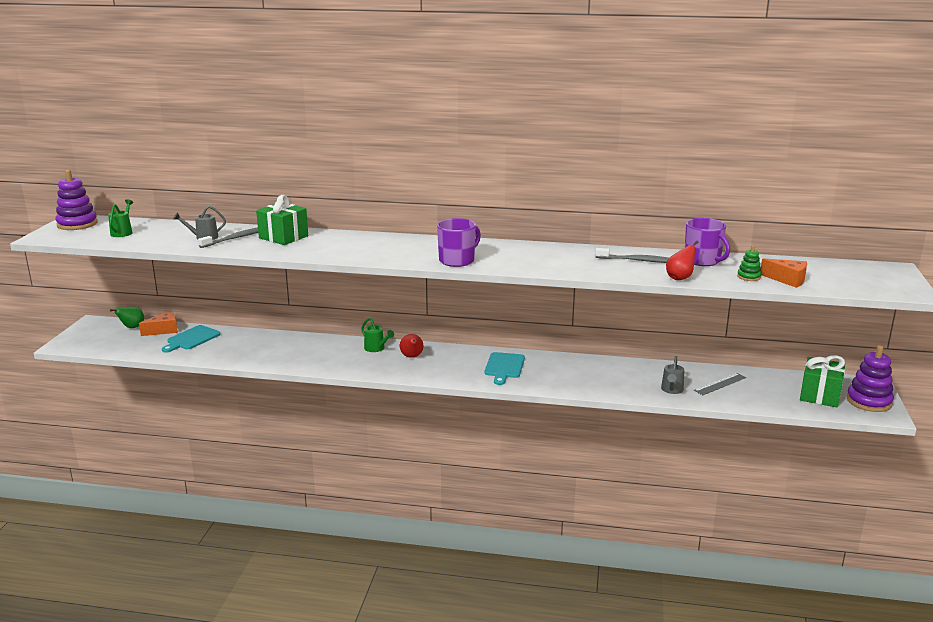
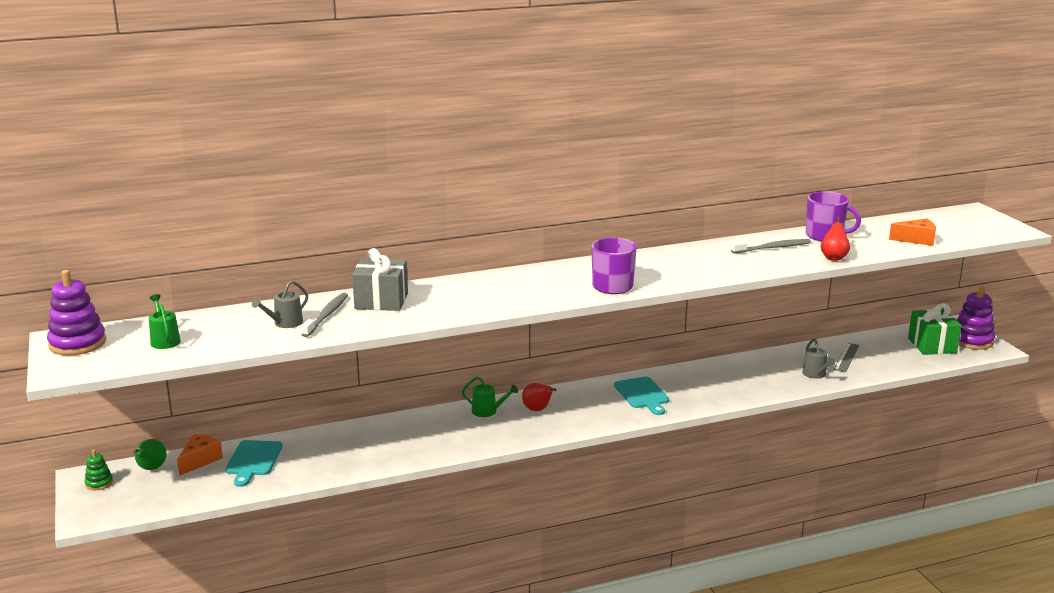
camera: 30 degrees left, 0 degrees up
green gift [256,195,308,245] -> grey gift [352,248,408,311]
green stacking toy [737,245,761,281] -> green stacking toy moved to [85,450,113,491]

